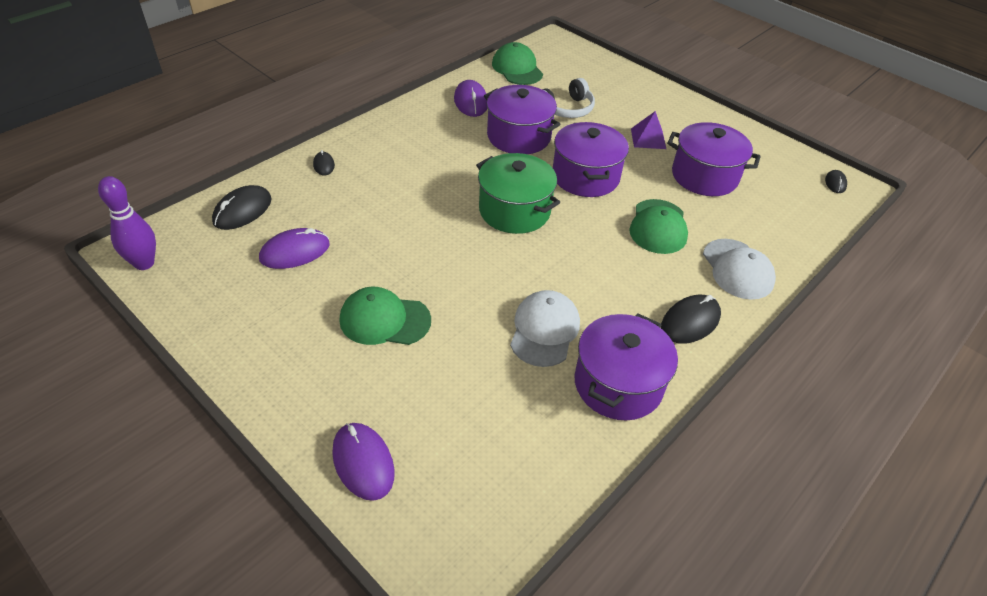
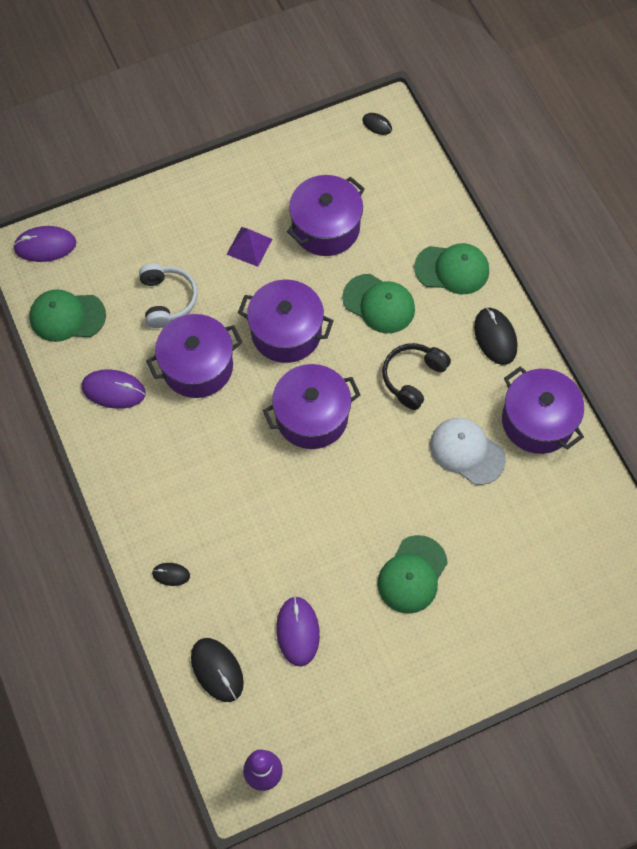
camera: 65 degrees left, 20 degrees up
purple mouse [332,423,395,501] -> purple mouse moved to [13,226,76,262]
green pot [476,153,560,234] -> purple pot [263,364,360,449]
white cap [703,239,776,300] -> green cap [414,243,489,294]
none -> black headphones [382,343,451,410]

